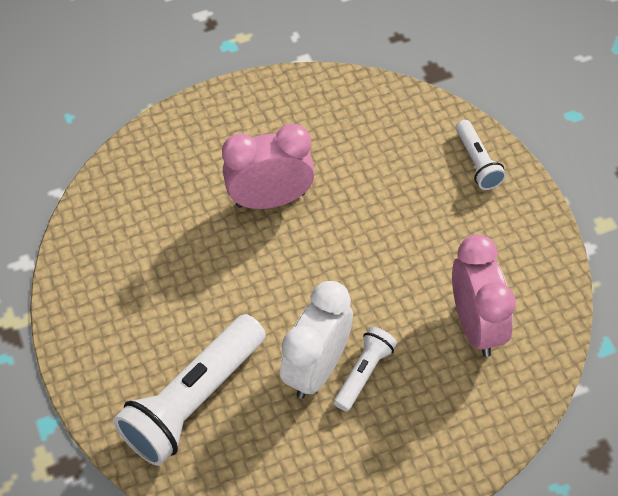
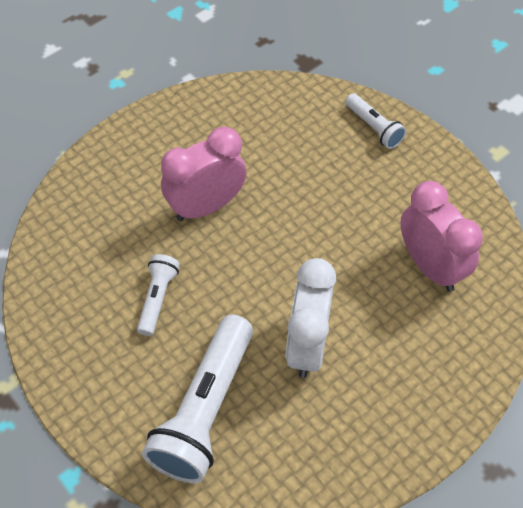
camera: 20 degrees left, 0 degrees up
white flashlight [334,327,397,411] -> white flashlight moved to [137,254,180,336]

